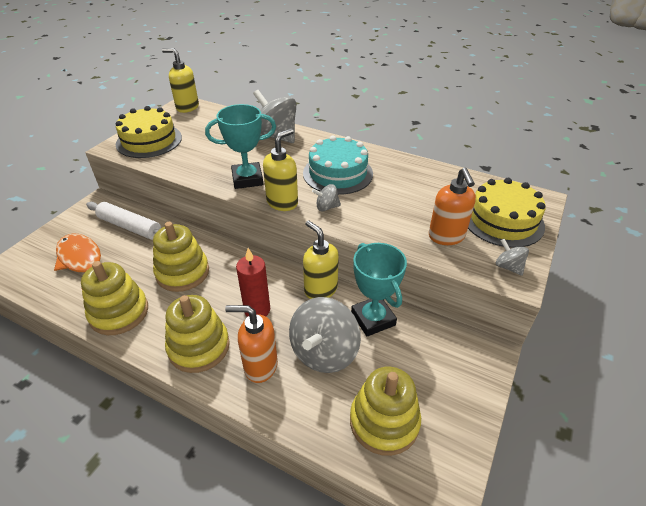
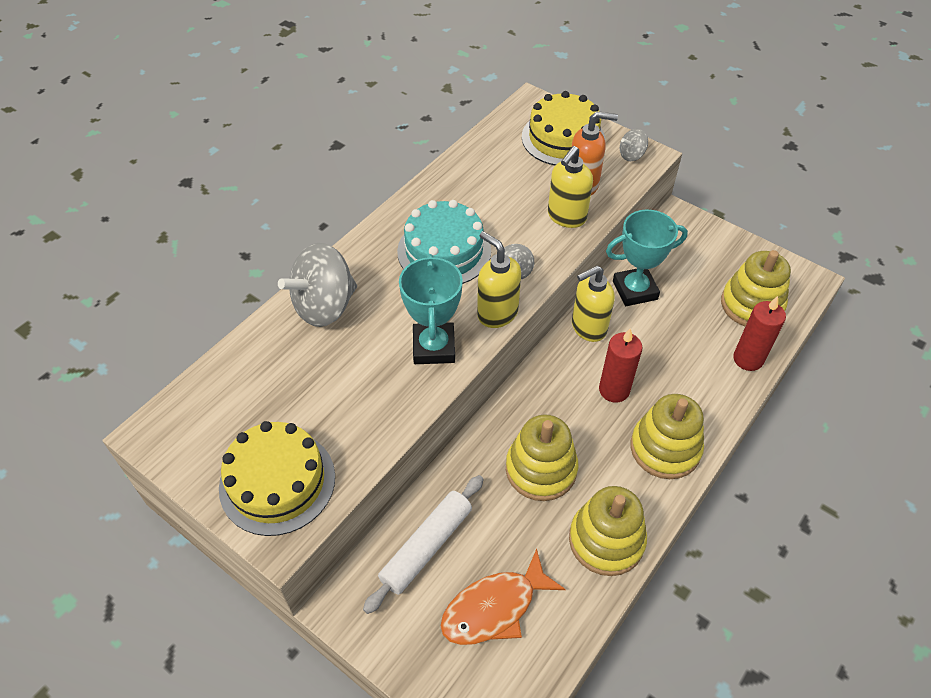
camera: 80 degrees left, 10 degrees up
yellow soap dispenser [162,48,199,113] -> yellow soap dispenser moved to [548,146,593,228]
orange soap dispenser [225,305,278,383] -> none
grey spinning top [289,297,361,373] -> none
none -> red candle [733,296,786,371]

